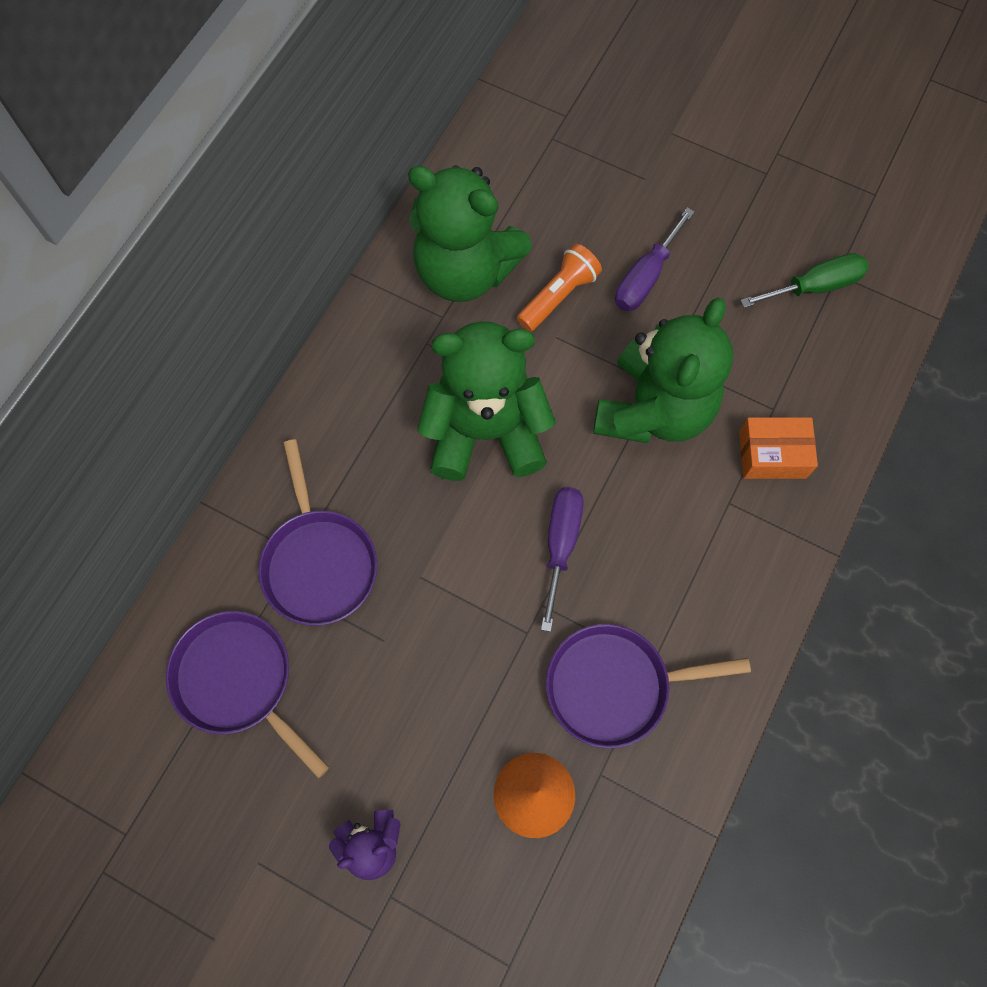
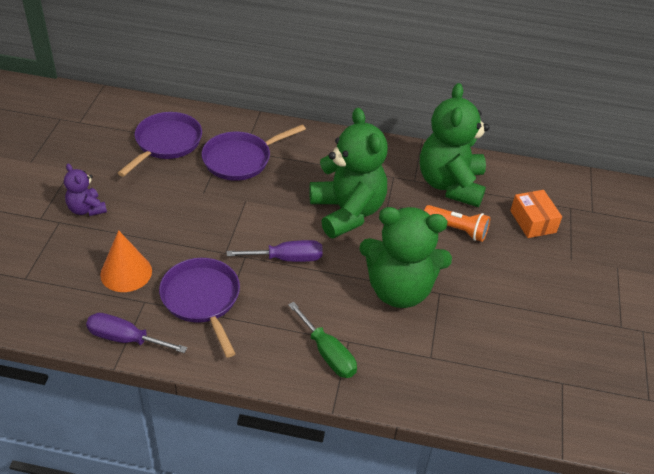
camera: 70 degrees right, 25 degrees down
purple screwdriver [615,207,695,311] -> purple screwdriver moved to [86,313,187,353]
orange box [739,417,818,479] -> orange box moved to [510,190,562,238]
green screwdriver [740,253,869,308] -> green screwdriver moved to [288,302,357,378]

